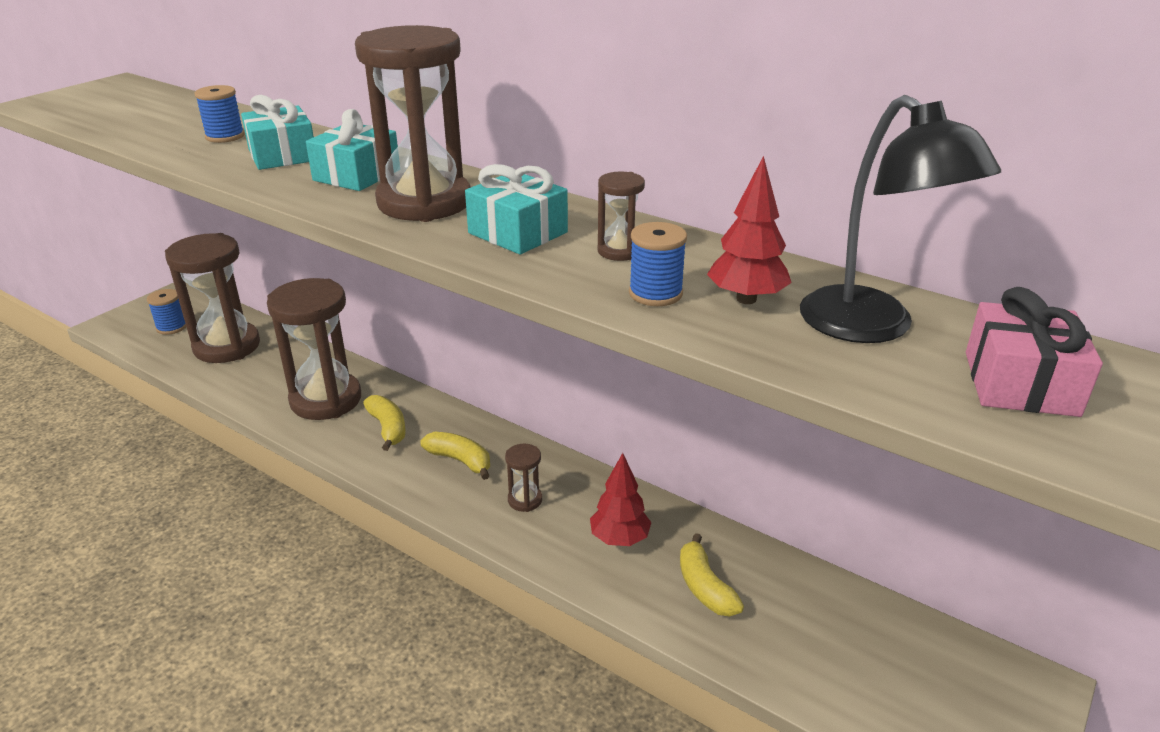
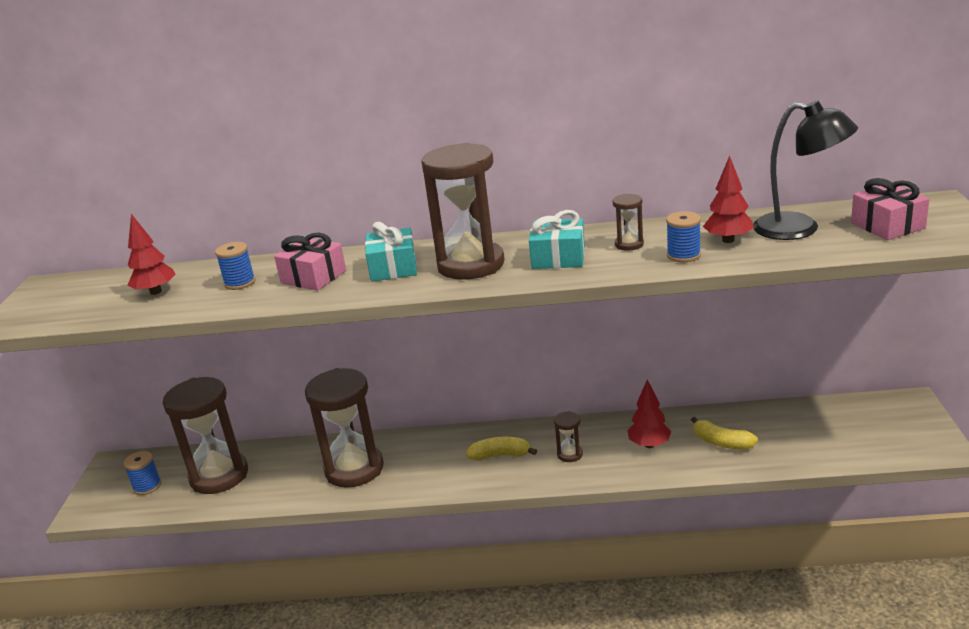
camera: 30 degrees left, 5 degrees down
turquoise gift [241,95,314,170] -> pink gift [274,233,346,290]
yellow banana [363,395,406,451] -> none
none -> red tree [127,214,176,295]

